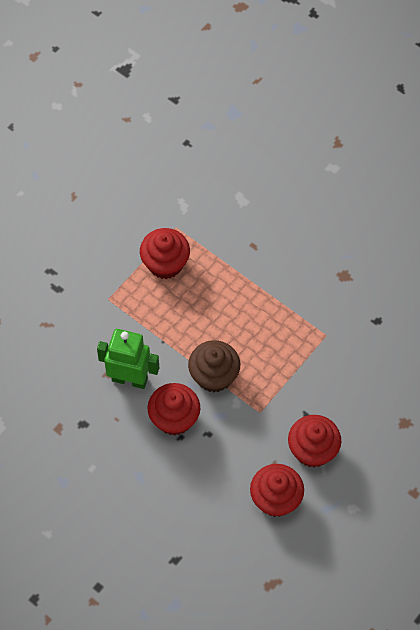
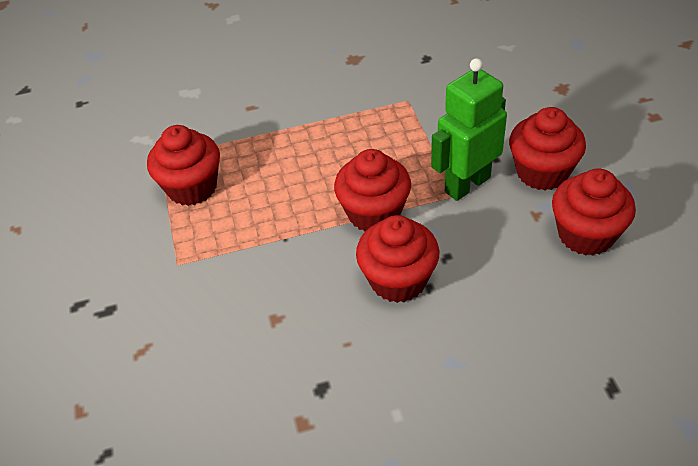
camera: 50 degrees left, 15 degrees down
green robot [97,329,159,389] -> green robot moved to [431,58,507,201]
brown cupcake [188,340,240,392] -> red cupcake [334,149,411,232]

